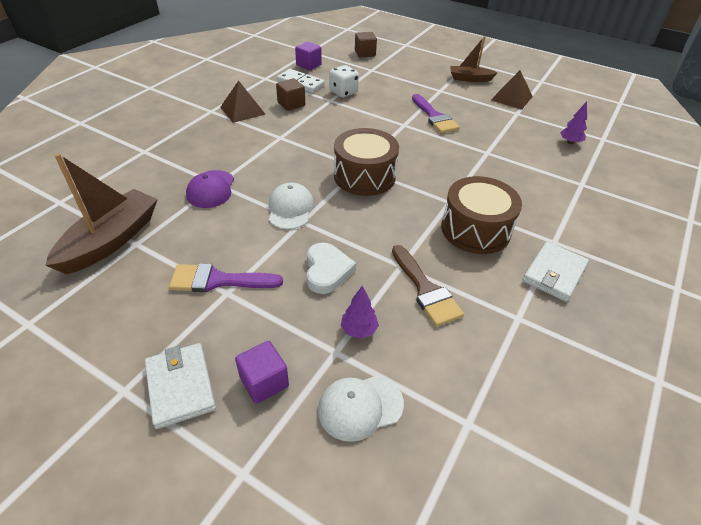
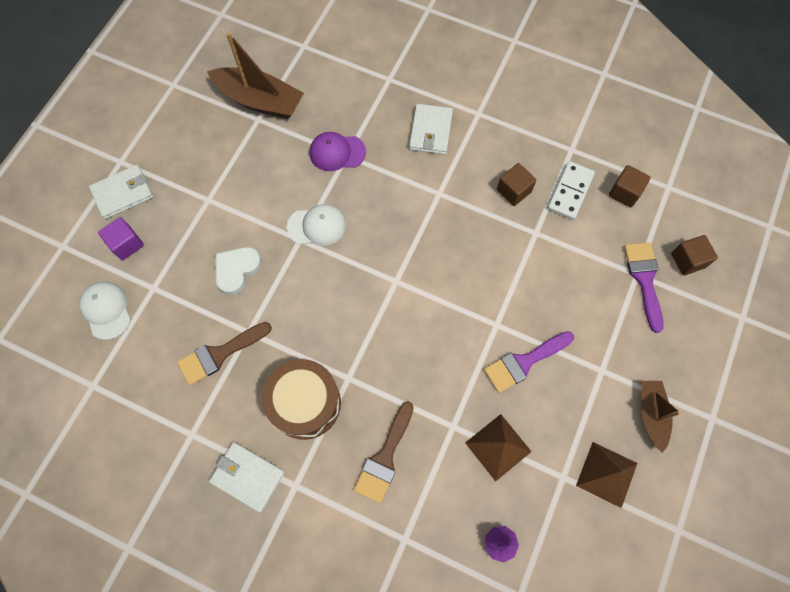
camera: 85 degrees right, 25 degrees up
purple brush [169,263,283,292] -> purple brush moved to [624,242,664,333]
brown pyramid [220,81,266,123] -> brown pyramid moved to [465,414,532,482]
purple cube [295,42,322,70] -> brown cube [609,165,651,208]
white heart [307,242,356,294] -> white heart turned 135 degrees clockwise [216,247,262,295]
white dice [329,65,359,97] -> none
brown drum [334,128,399,196] -> none
purple tree [341,286,379,339] -> none
none -> brown brush [354,401,413,503]
none -> white wallet [409,104,453,154]

